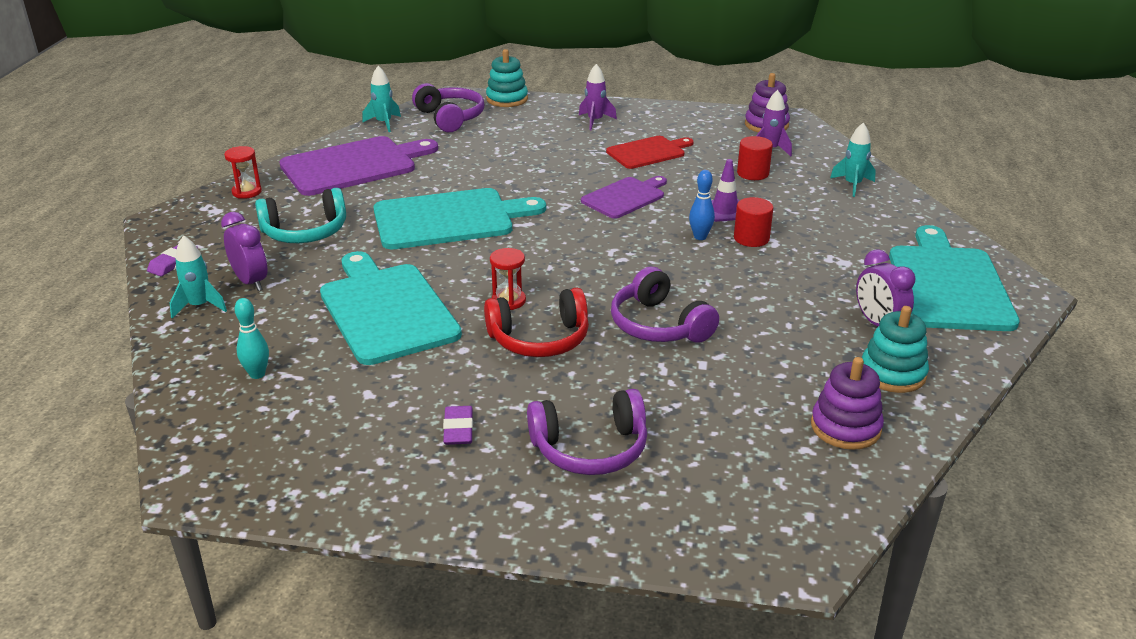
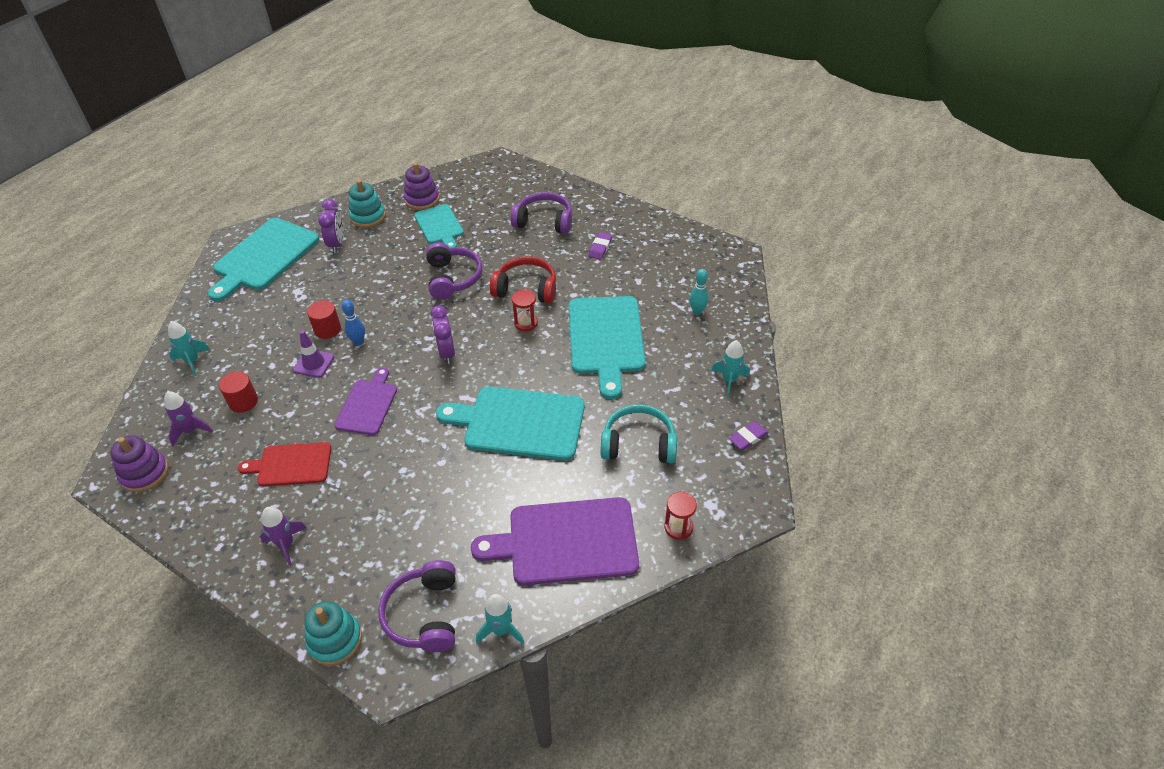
camera: 155 degrees left, 15 degrees up
purple clock [221,212,268,291] -> purple clock moved to [430,305,455,364]
purple cutting board [581,176,667,219] -> purple cutting board turned 120 degrees clockwise [334,367,397,435]
none -> turquoise cutting board [414,204,464,247]

